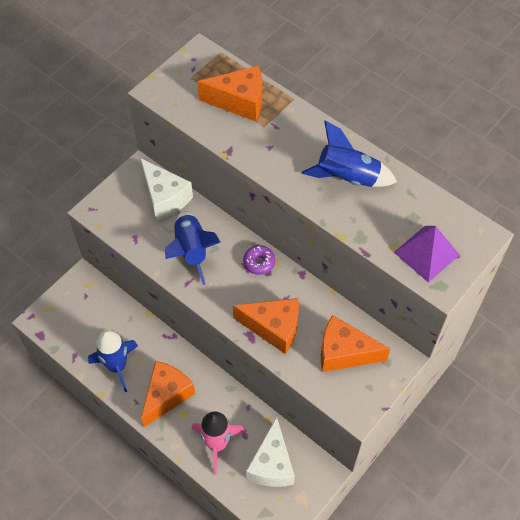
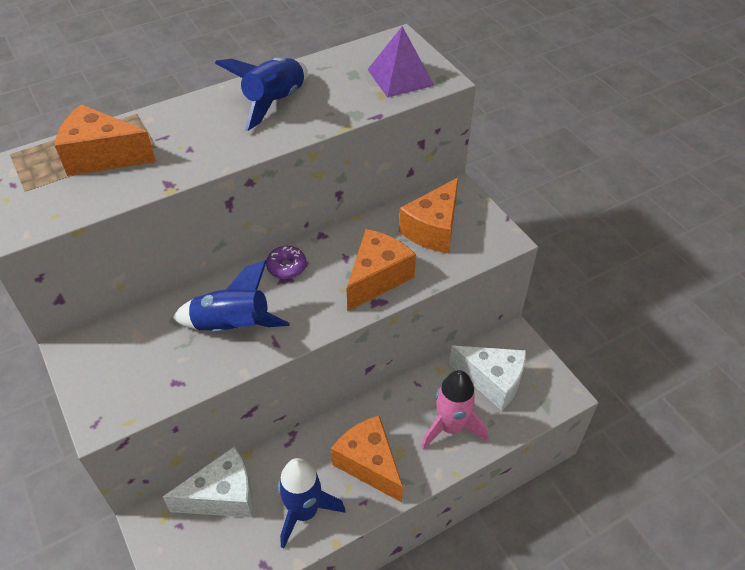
camera: 70 degrees left, 10 degrees down
white cheese [140,158,193,221] -> white cheese moved to [163,447,253,517]
orange cheese [197,66,262,122] -> orange cheese turned 105 degrees counterclockwise [55,104,156,176]

